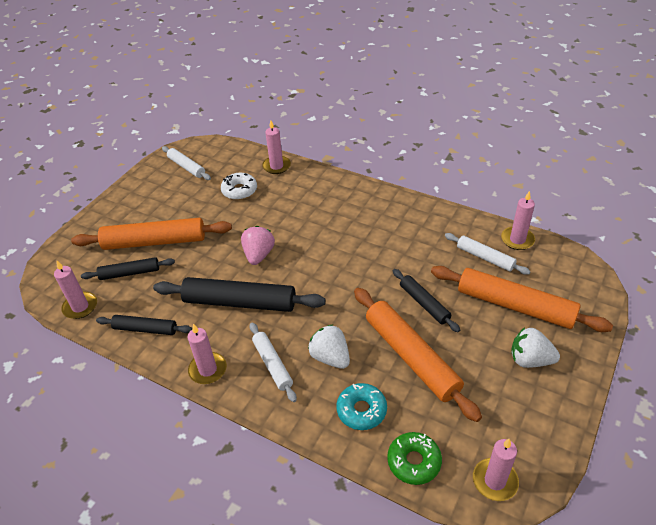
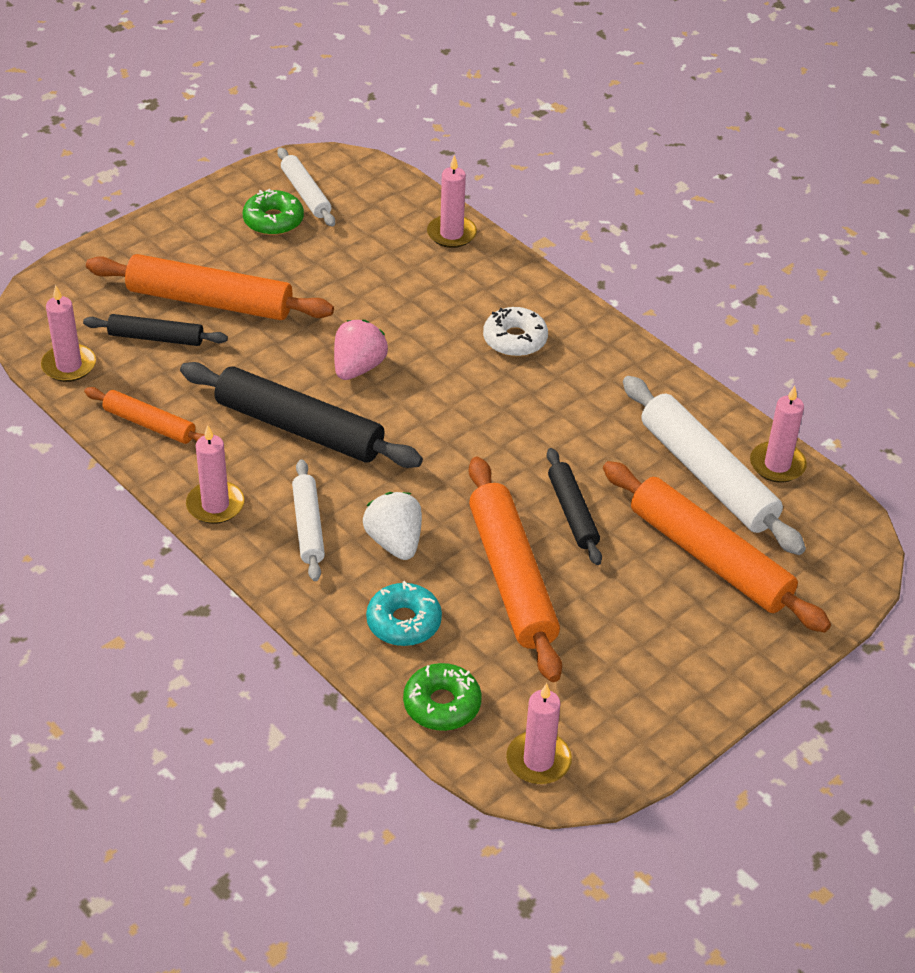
camera: 15 degrees right, 0 degrees up
black rolling pin [96,315,192,335] -> orange rolling pin [84,387,204,444]
white donut [221,173,257,200] -> white donut moved to [483,307,548,357]
white rolling pin [445,233,531,275] -> white rolling pin [623,376,806,555], size x1.79
white strawberry [511,328,560,368] -> none
none -> green donut [243,189,304,235]

